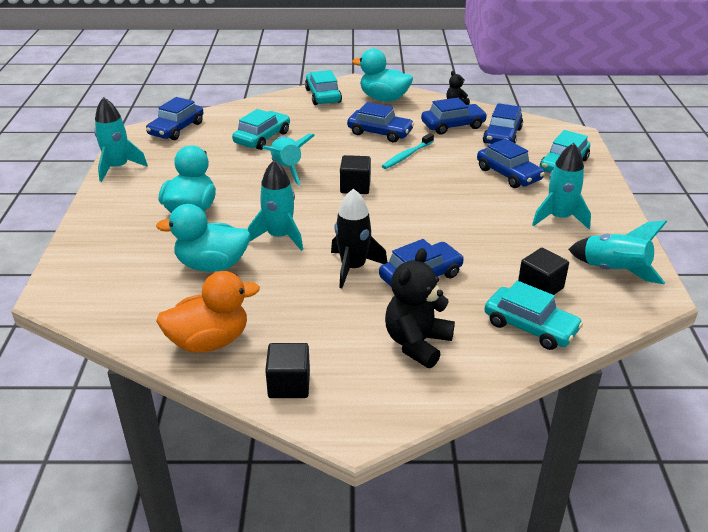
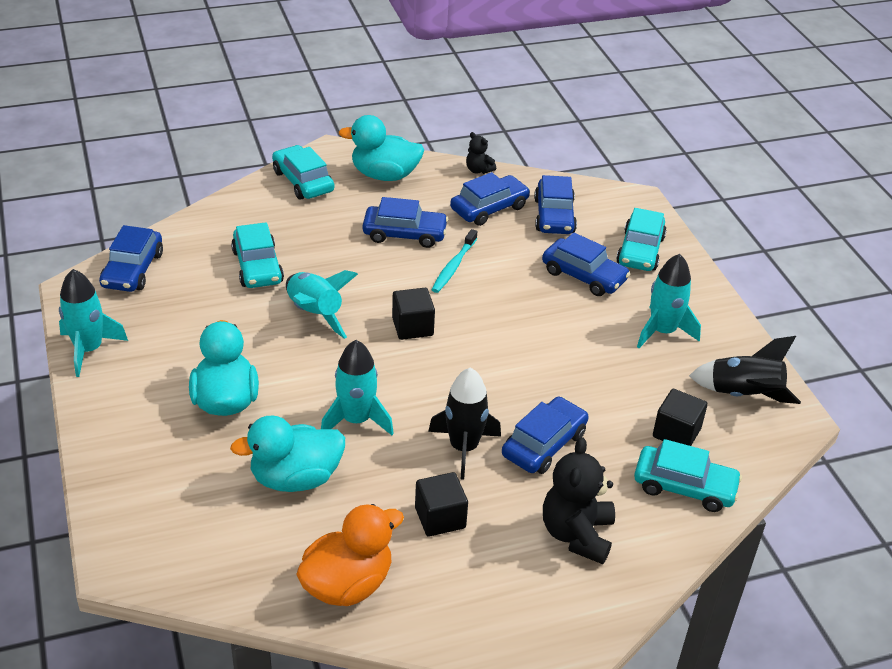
camera: 20 degrees left, 5 degrees up
turquoise car [232,109,290,150] -> turquoise car turned 150 degrees clockwise [231,222,284,288]
black cube [265,343,310,398] -> black cube moved to [415,472,468,537]
turquoise rocket [568,220,667,284] -> black rocket [689,336,801,404]

